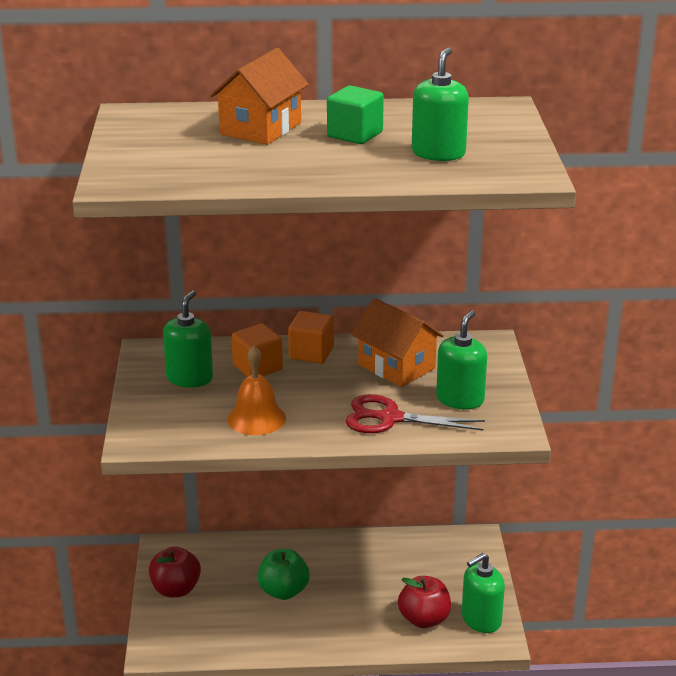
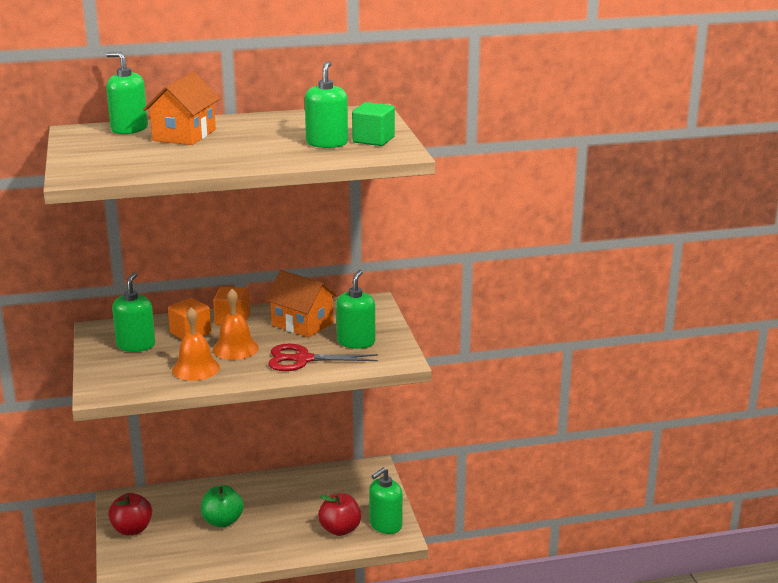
camera: 10 degrees left, 5 degrees down
green cube [327,85,384,144] -> green cube moved to [352,102,395,146]
none -> green soap dispenser [106,52,148,134]
none -> orange bell [213,289,259,360]

